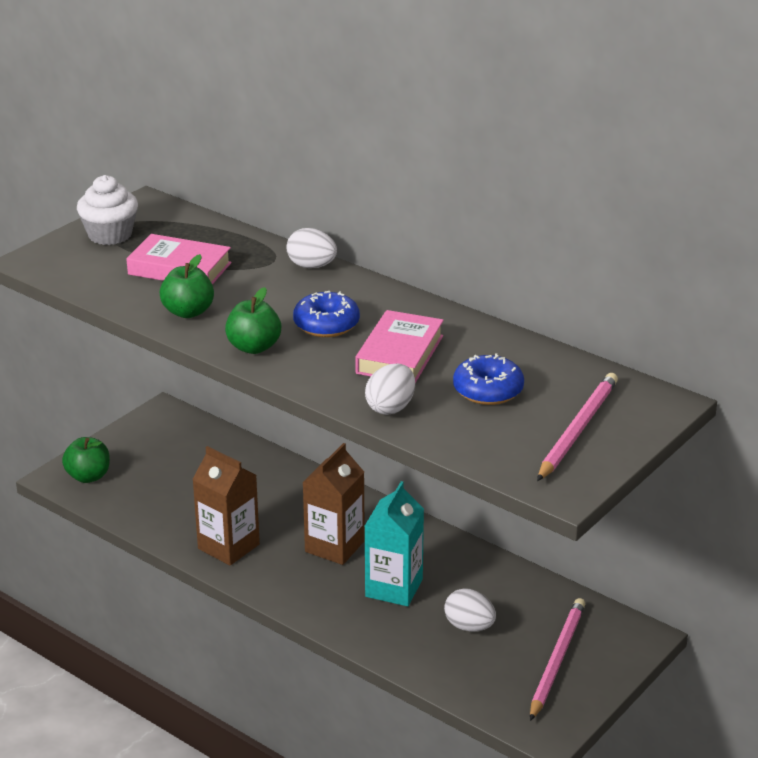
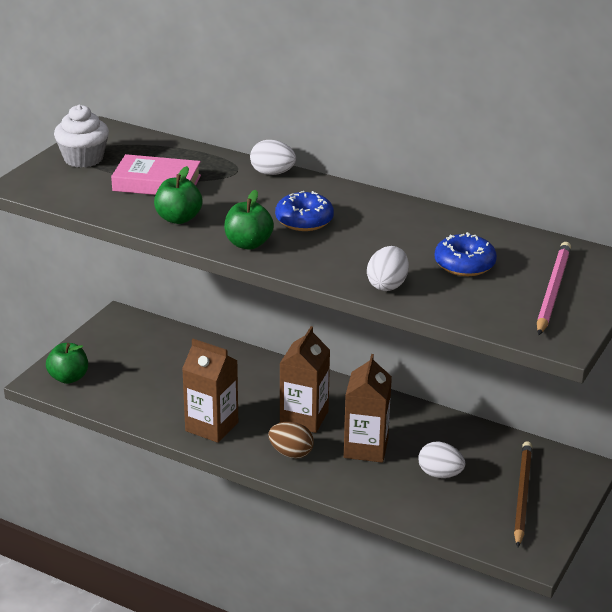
camera: 10 degrees left, 0 degrees up
pink book [355,310,444,383] -> none
turquoise carton [365,481,424,606] -> brown carton [344,354,392,463]
pink pencil [530,598,586,721] -> brown pencil [514,441,532,547]
none -> brown egg [268,422,314,459]

